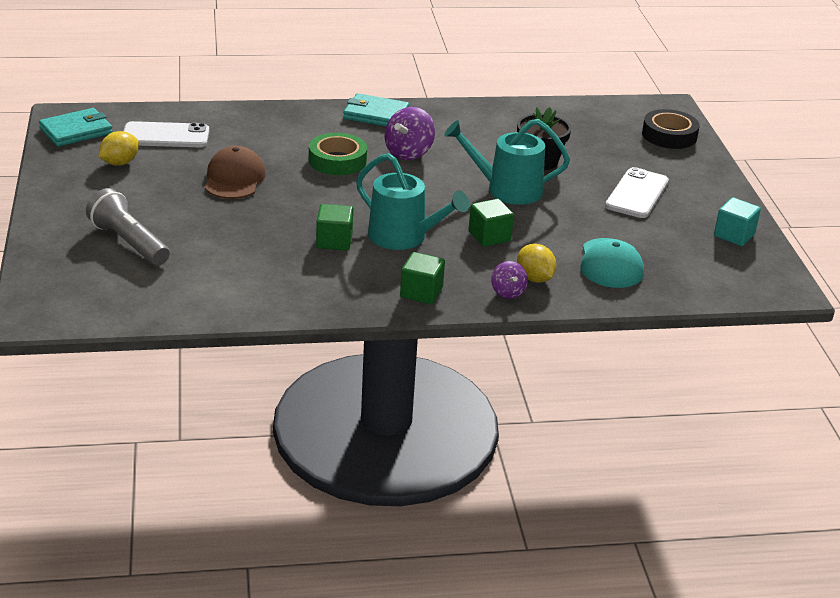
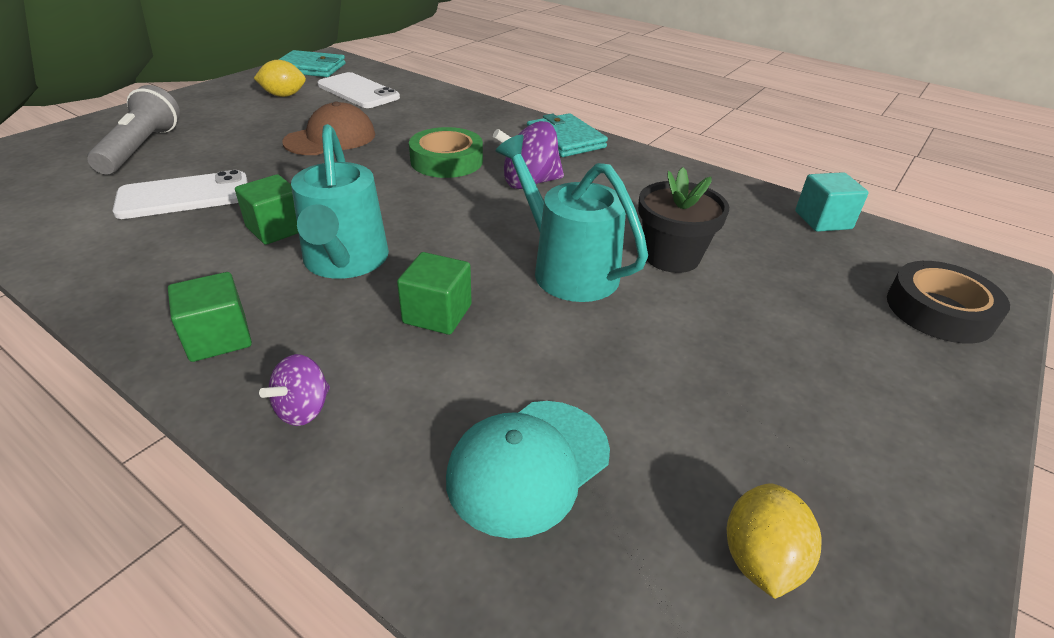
camera: 45 degrees right, 5 degrees up
yellow lemon [517,244,557,283] -> yellow lemon moved to [727,483,821,599]
white phone [605,167,669,218] -> white phone moved to [112,170,248,219]
turquoise cube [714,197,761,246] -> turquoise cube moved to [795,172,869,232]

